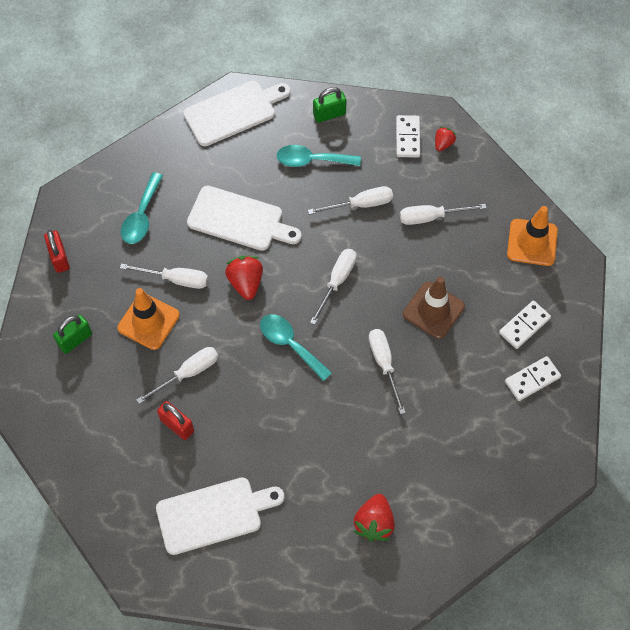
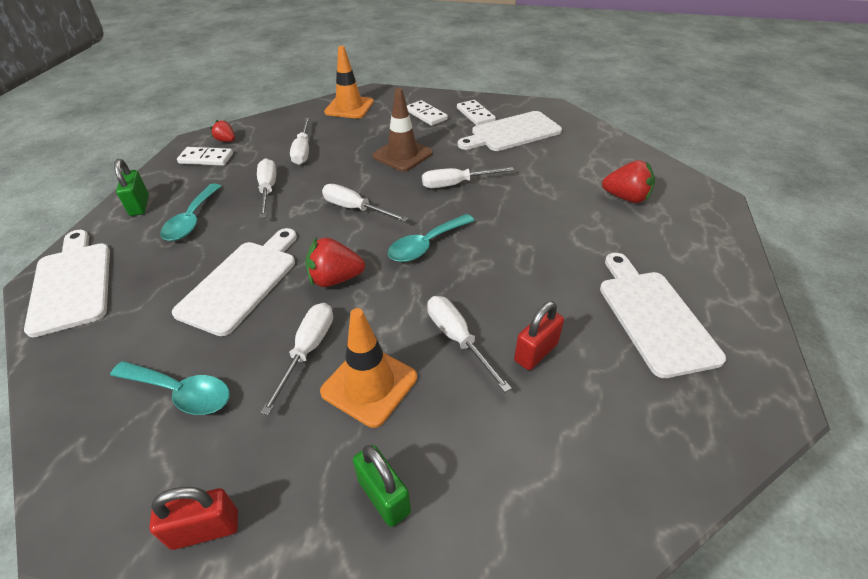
camera: 85 degrees left, 20 degrees down
none -> white cutting board [457,111,562,151]

